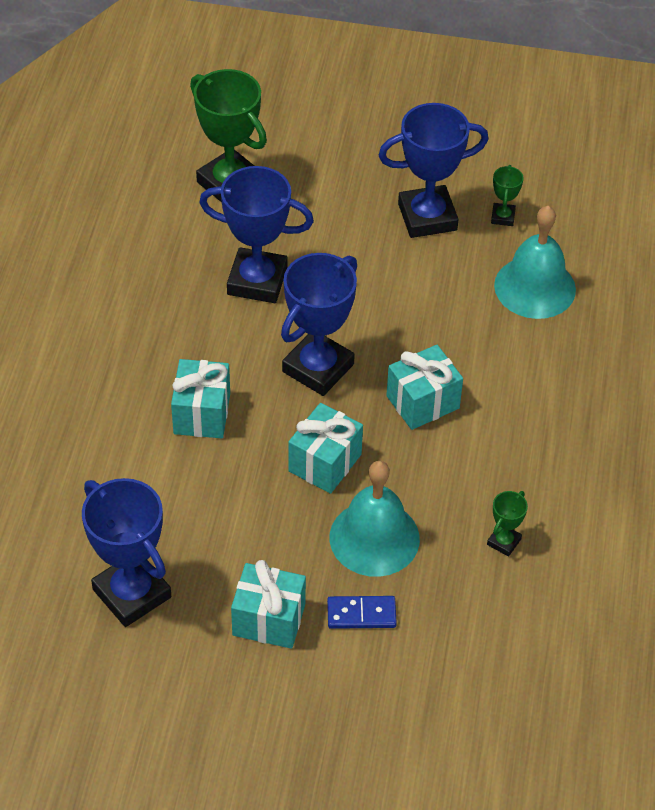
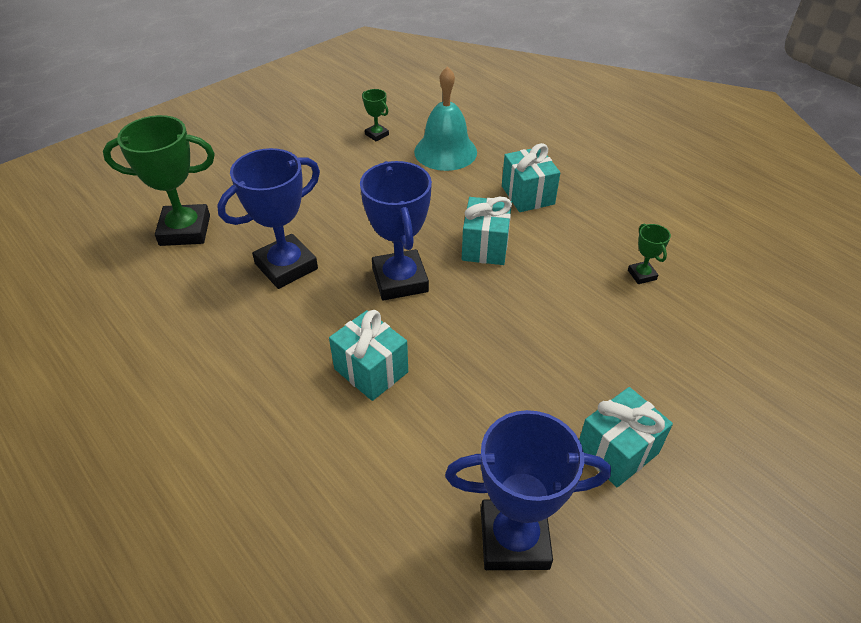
camera: 50 degrees left, 5 degrees down
turquoise gift [288,403,363,494] -> turquoise gift moved to [502,143,560,212]
blue domino [327,596,397,629] -> none
turquoise bell [330,461,420,577] -> none
blue trophy [379,103,489,238] -> none

